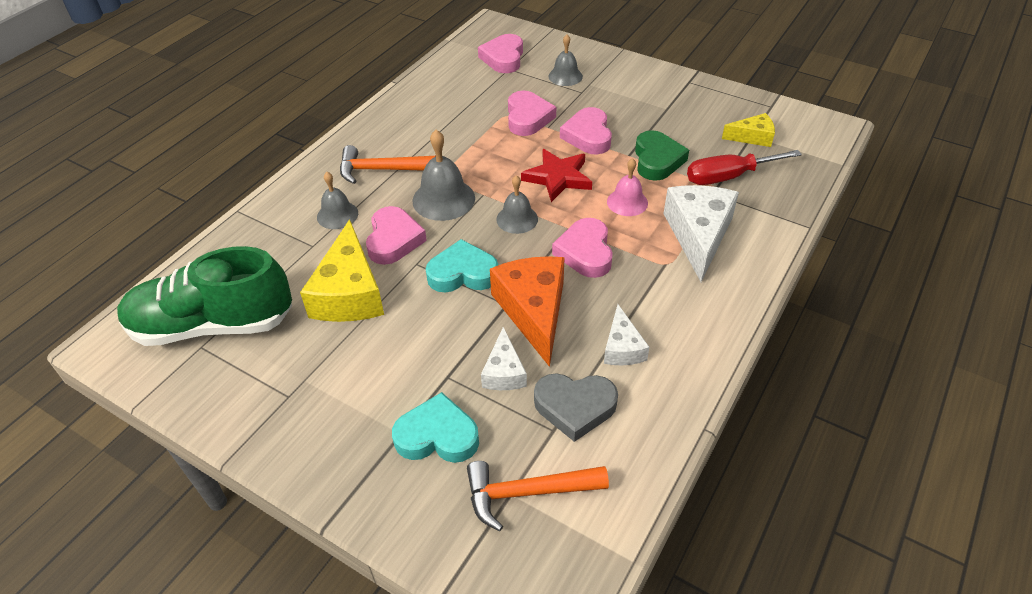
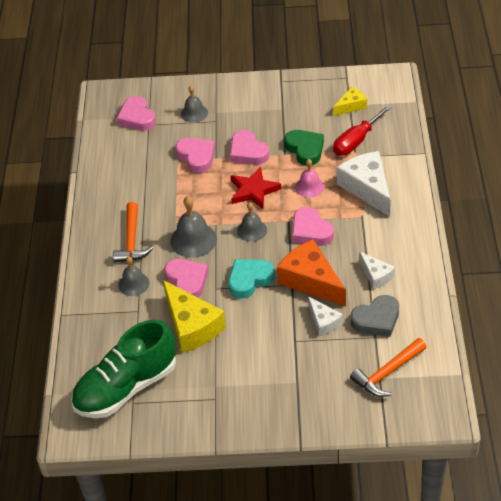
camera: 30 degrees left, 0 degrees up
orange hammer [340,145,436,184] -> orange hammer turned 60 degrees counterclockwise [113,202,153,263]
turquoise heart [392,392,479,463] -> none

